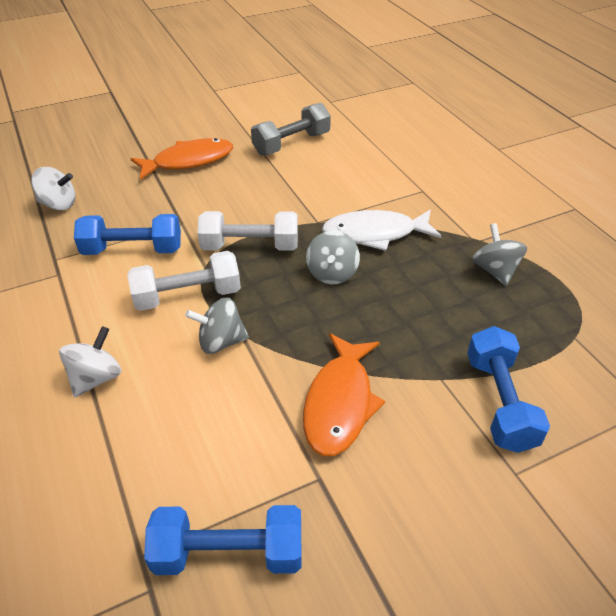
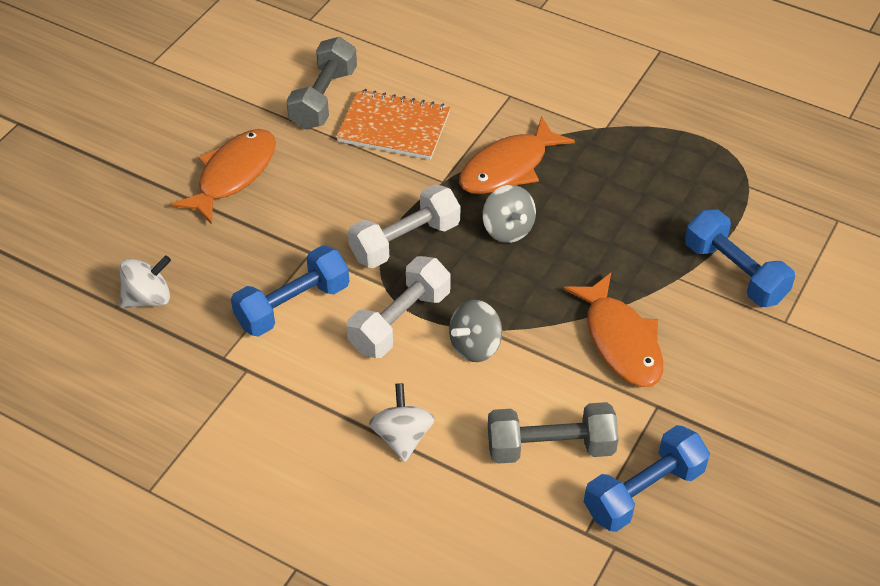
camera: 35 degrees left, 5 degrees up
white fish [322,210,442,251] -> orange fish [459,116,575,194]
grey spinning top [472,223,527,286] -> none
none -> orange notebook [336,89,450,160]
none -> grey dumbbell [488,402,619,464]

